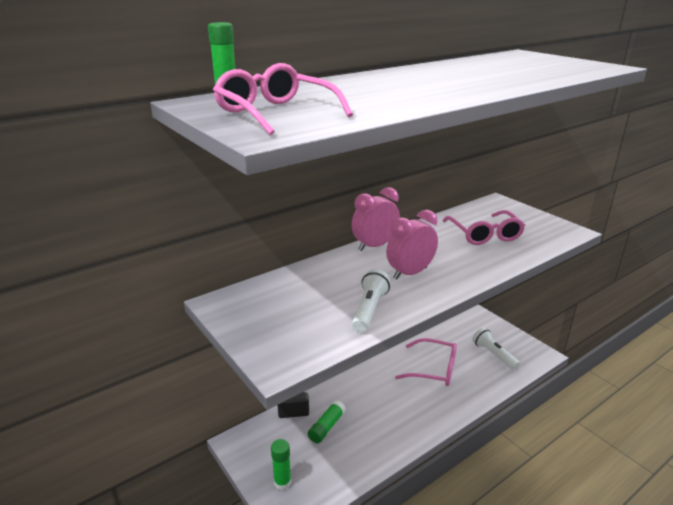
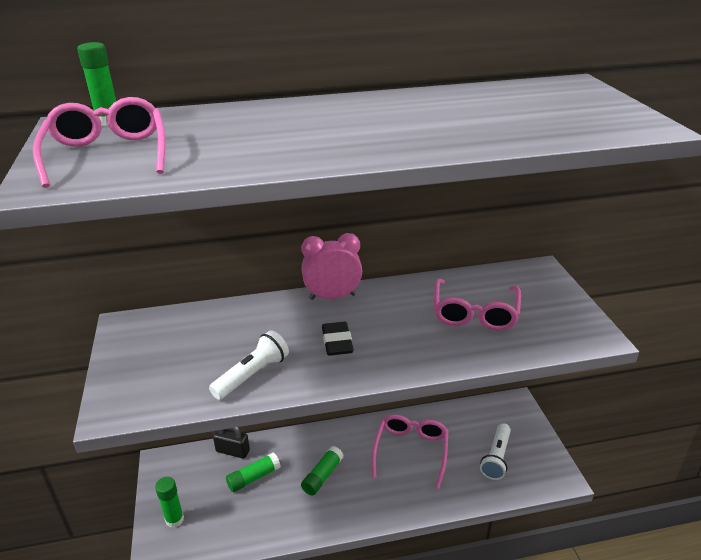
camera: 25 degrees right, 5 degrees up
pink clock [386,210,438,280] -> black eraser [322,322,354,356]
pink glasses [395,338,457,386] -> pink glasses turned 120 degrees counterclockwise [372,415,448,489]
white flashlight [472,327,520,370] -> white flashlight turned 150 degrees counterclockwise [480,423,511,480]
none -> green glue stick [301,446,343,495]

